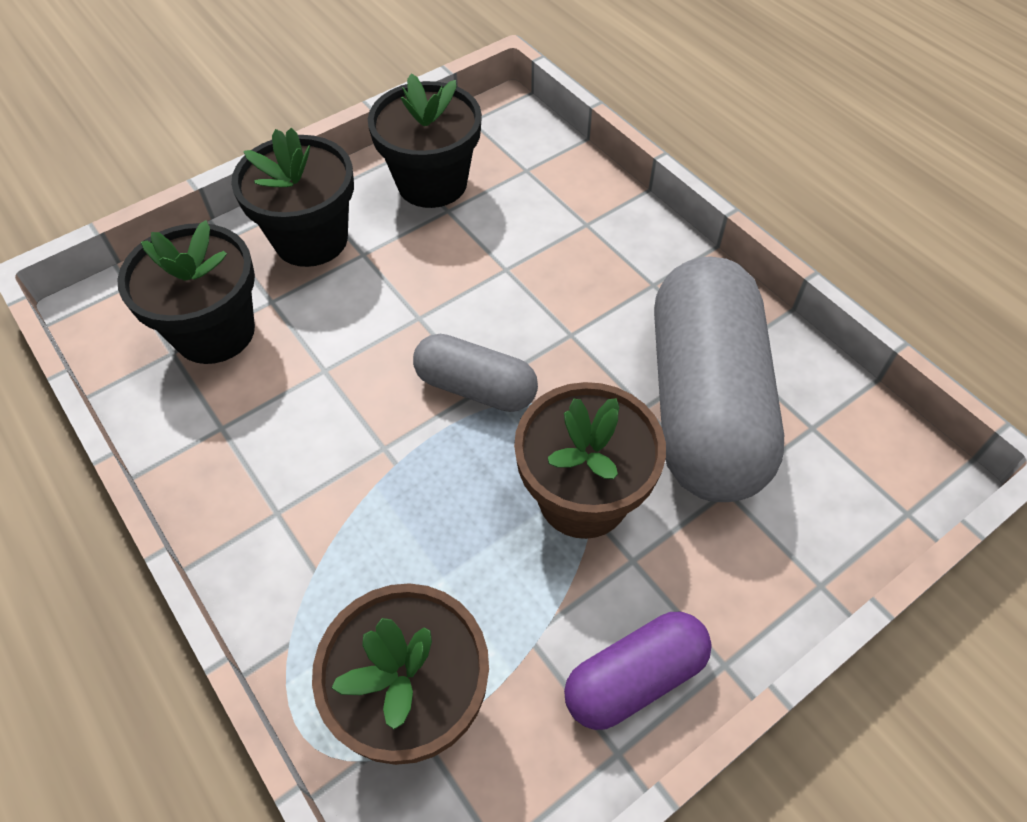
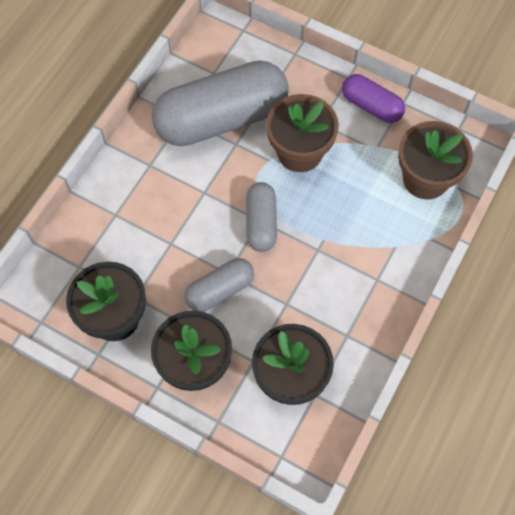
camera: 115 degrees left, 10 degrees up
none -> grey capsule [184,258,254,312]

